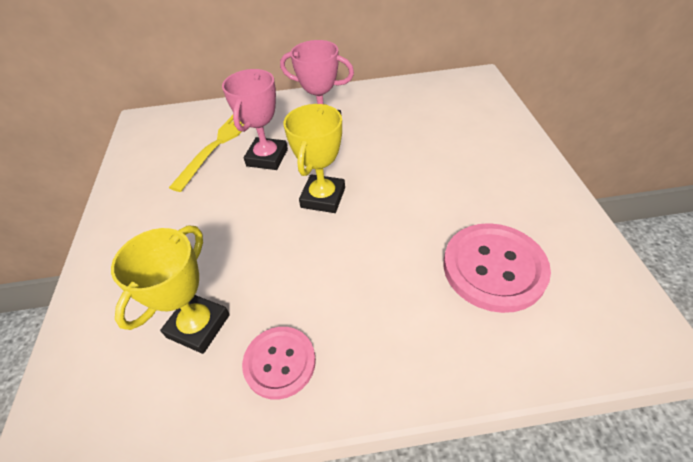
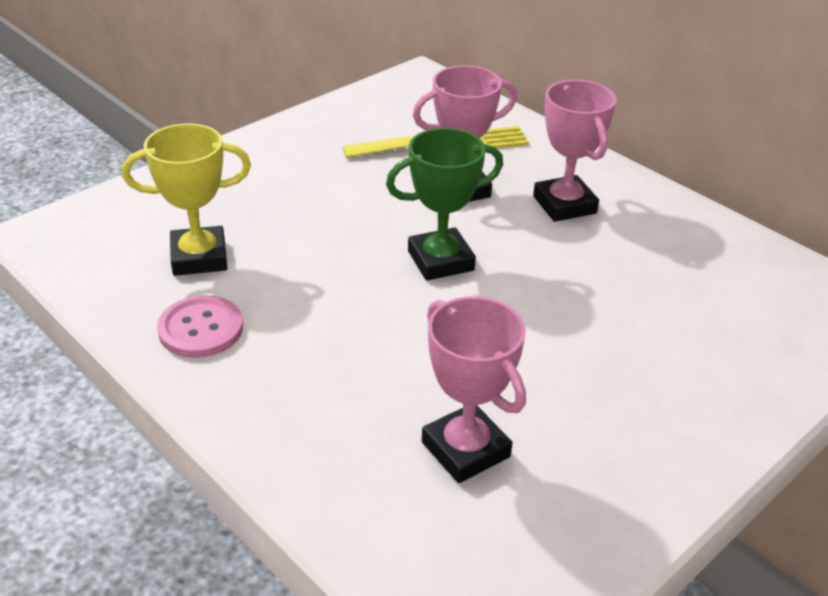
camera: 50 degrees right, 10 degrees down
yellow trophy [284,104,345,213] -> green trophy [386,128,503,281]
pink button [443,223,551,313] -> pink trophy [422,297,526,483]

